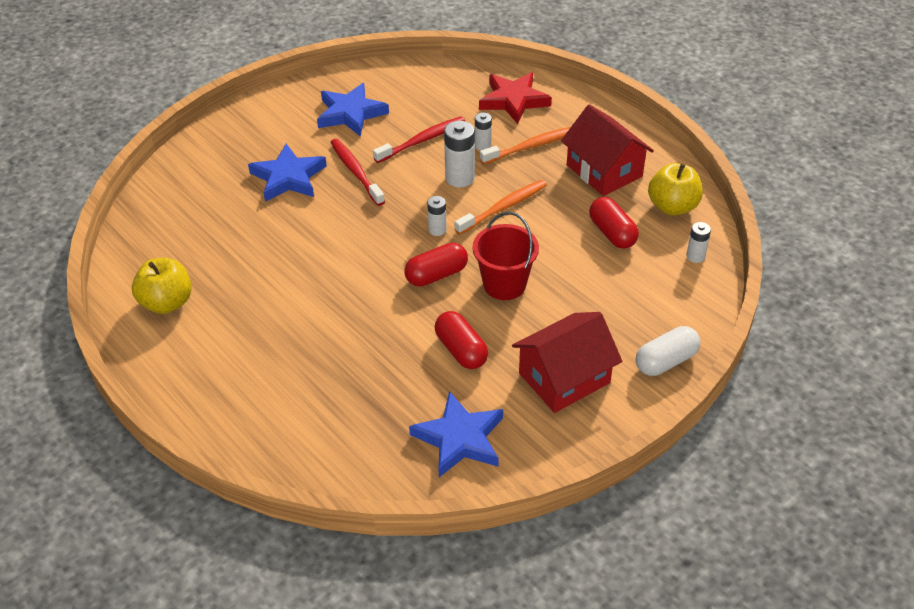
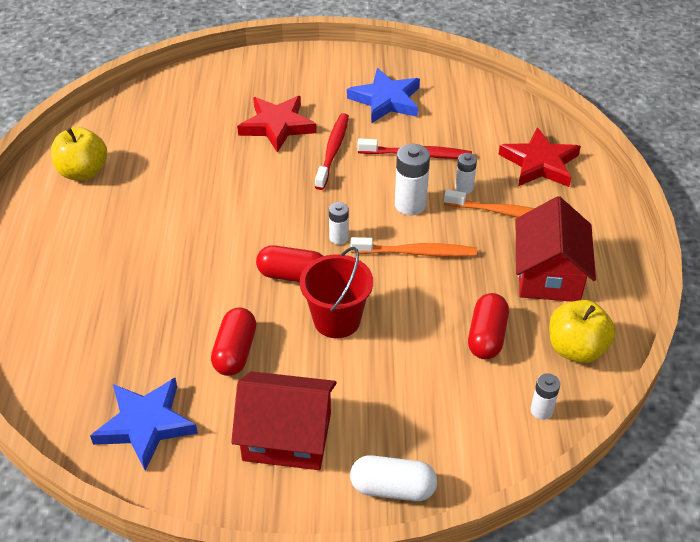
camera: 40 degrees right, 0 degrees up
blue star [248,144,327,202] -> red star [237,96,317,153]

